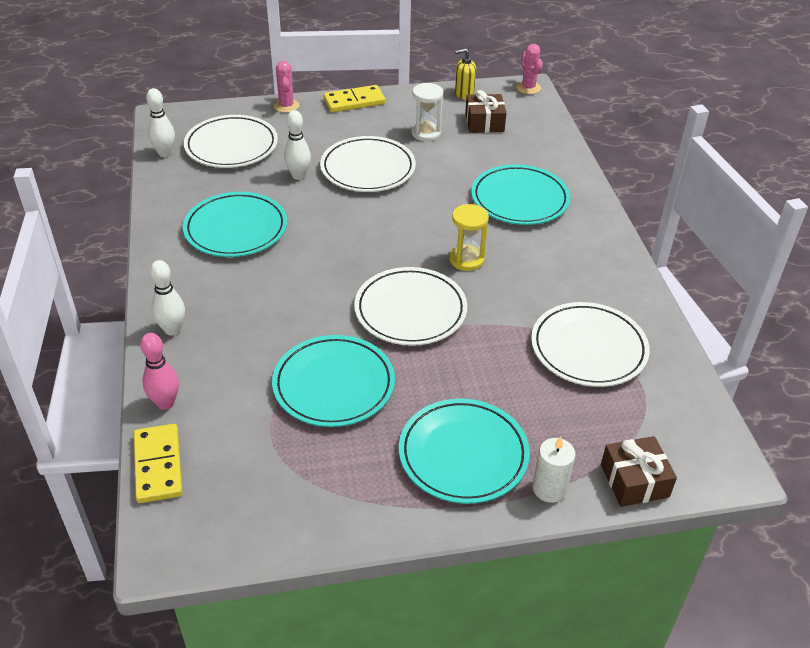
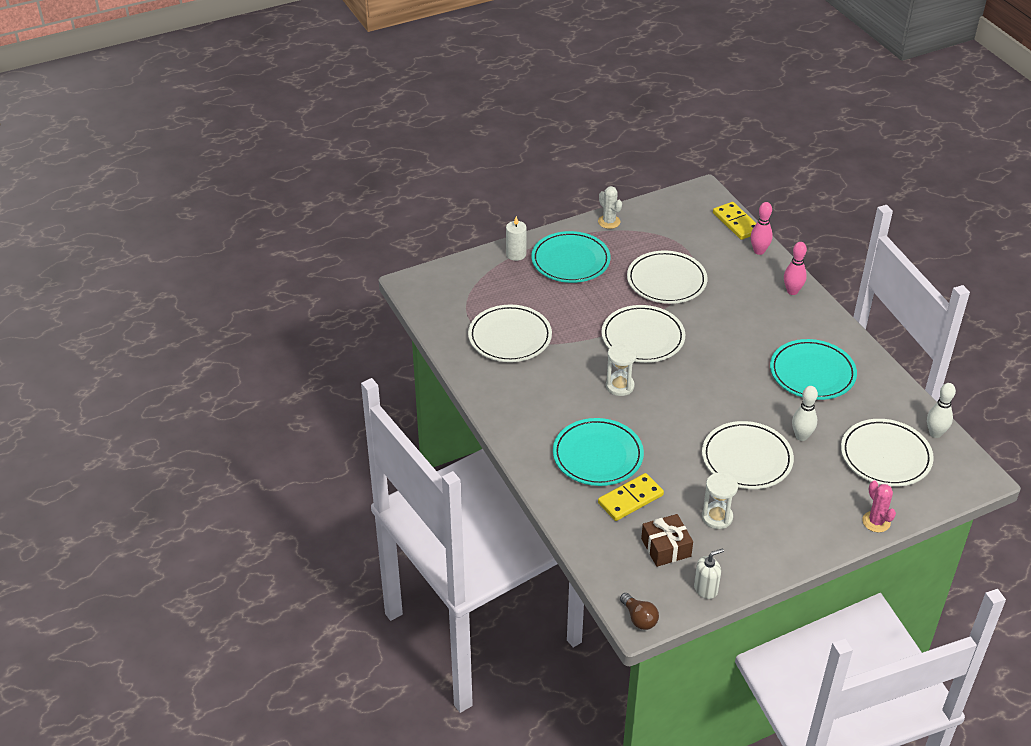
camera: 165 degrees right, 0 degrees up
white bowling pin [150,260,185,336] -> pink bowling pin [784,242,807,295]
turquoise plate [272,335,395,427] -> white plate [627,250,707,304]
yellow domino [324,85,385,112] -> yellow domino moved to [598,473,664,521]
yellow hourglass [449,204,489,271] -> white hourglass [606,343,637,396]
yellow soap dispenser [455,48,476,100] -> white soap dispenser [694,548,724,599]
pink cactus [516,44,543,94] -> brown light bulb [620,593,659,630]
brown gift [601,436,677,507] -> none
none -> white cactus [598,186,622,229]

